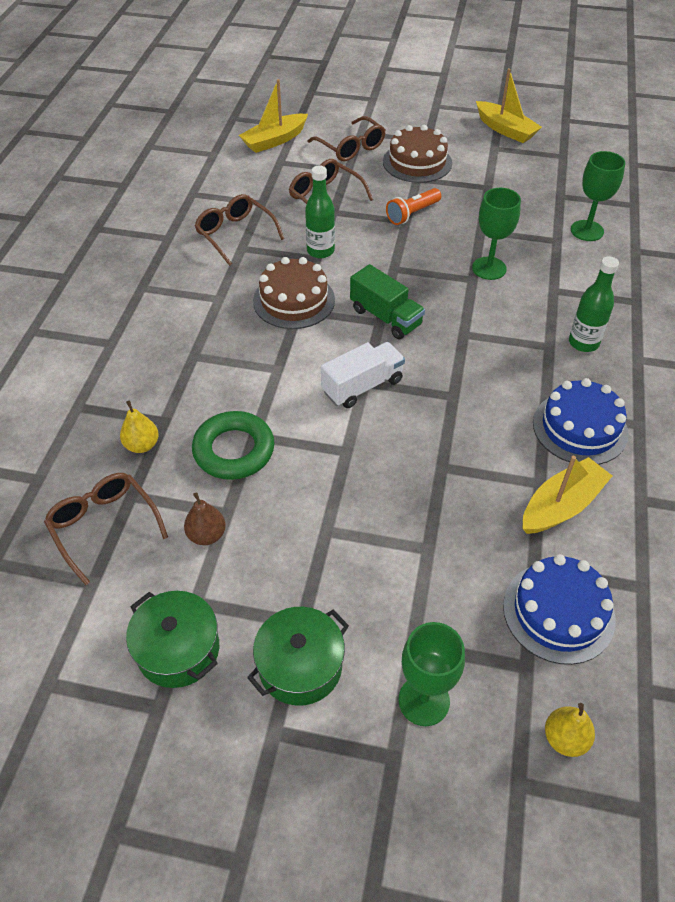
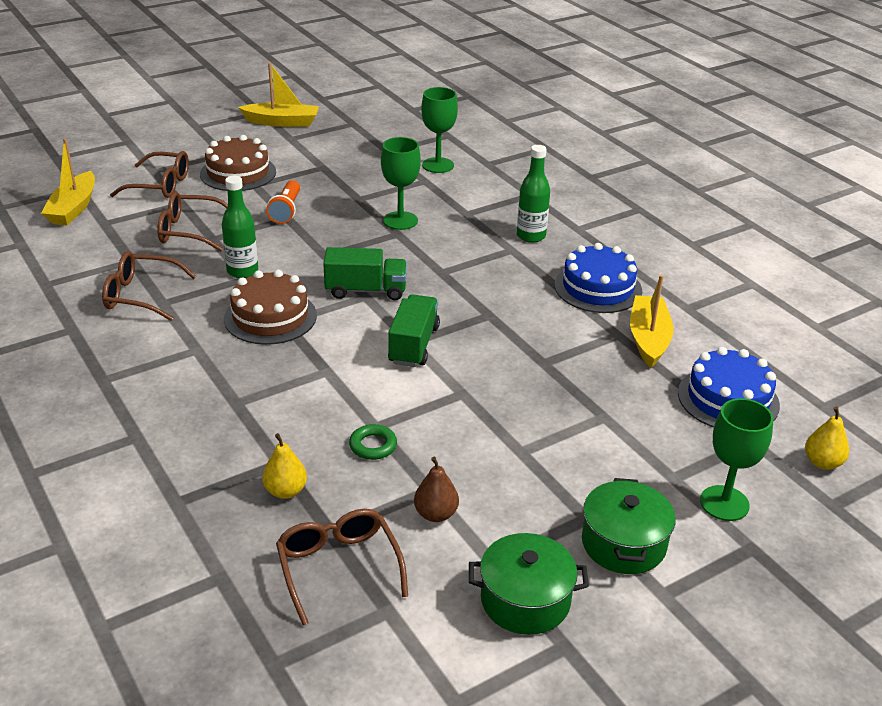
camera: 45 degrees left, 15 degrees down
brown glasses [44,473,168,585] -> brown glasses turned 60 degrees clockwise [276,509,408,625]
green ring [192,411,275,480] -> green ring [349,424,397,460], size x0.52
white truck [321,342,405,408] -> green truck [388,294,440,367]

